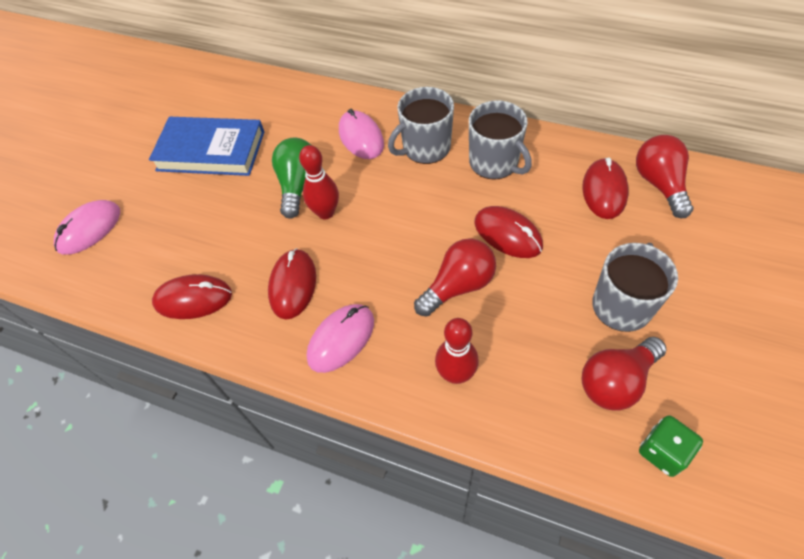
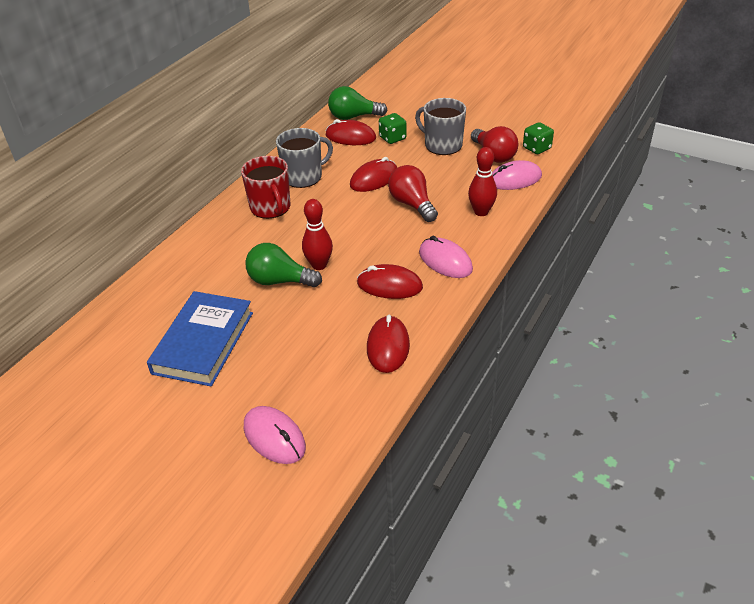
camera: 85 degrees left, 15 degrees down
pink mouse [339,109,384,159] -> pink mouse moved to [492,160,542,190]
grey mug [388,87,454,164] -> red mug [241,156,291,219]
red light bulb [636,135,693,218] -> green light bulb [328,86,388,120]
none -> green dice [379,113,407,144]

